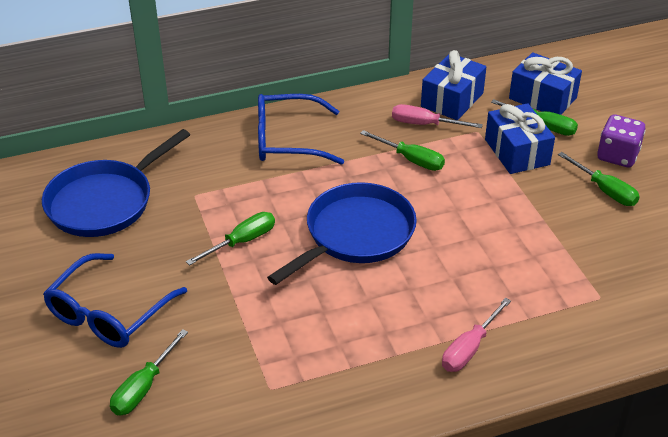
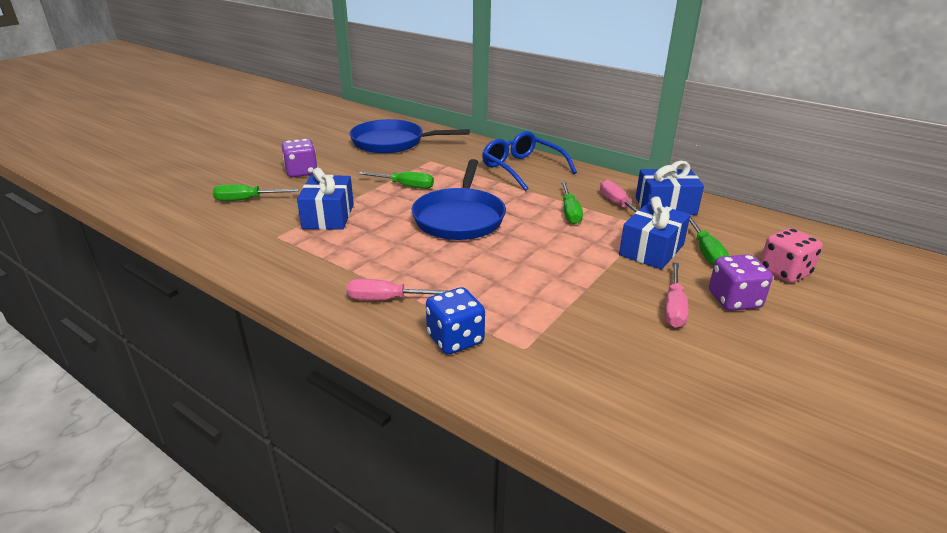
camera: 55 degrees right, 10 degrees down
blue glasses [43,253,187,348] -> purple dice [282,139,318,177]
blue pan [267,182,417,285] -> blue pan turned 90 degrees clockwise [412,159,506,240]
blue gift [509,52,582,115] -> blue gift moved to [297,168,354,230]
green screwdriver [558,152,640,206] -> pink screwdriver [665,263,688,328]
none -> blue dice [426,287,485,355]
none -> pink dice [760,228,823,283]

